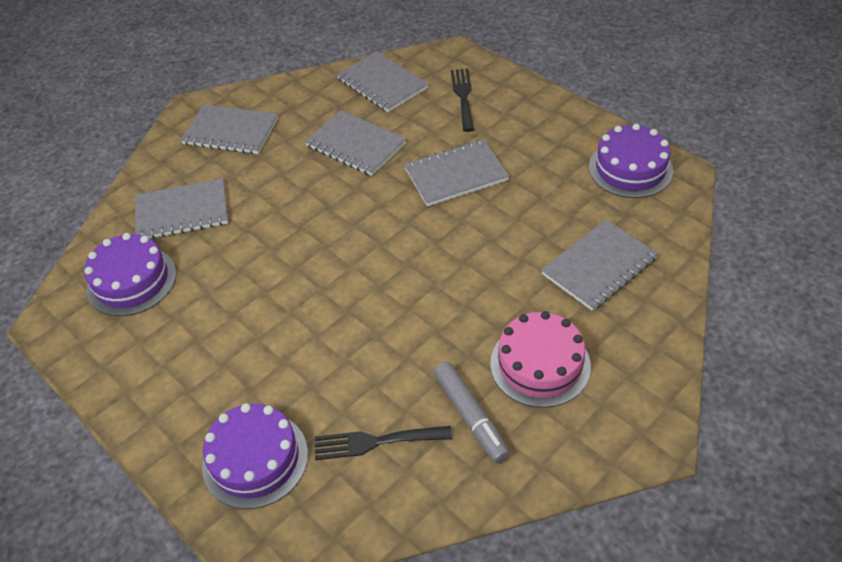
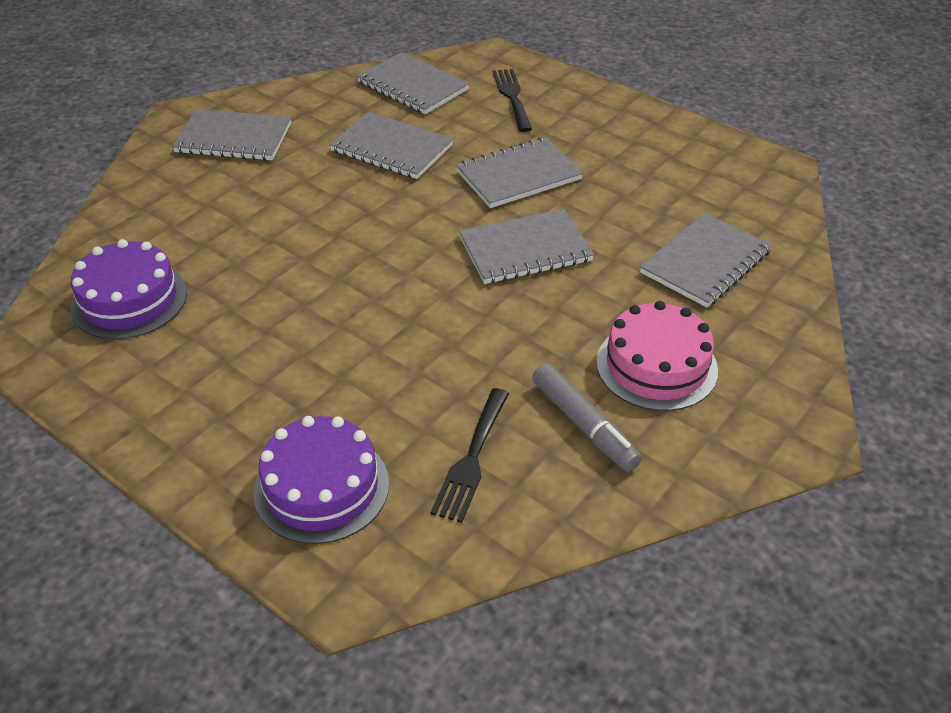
camera: 10 degrees left, 5 degrees down
grey notebook [135,178,228,239] -> grey notebook moved to [459,209,594,284]
black fork [315,426,452,460] -> black fork turned 60 degrees counterclockwise [431,388,509,523]
purple cake [589,124,673,198] -> none

